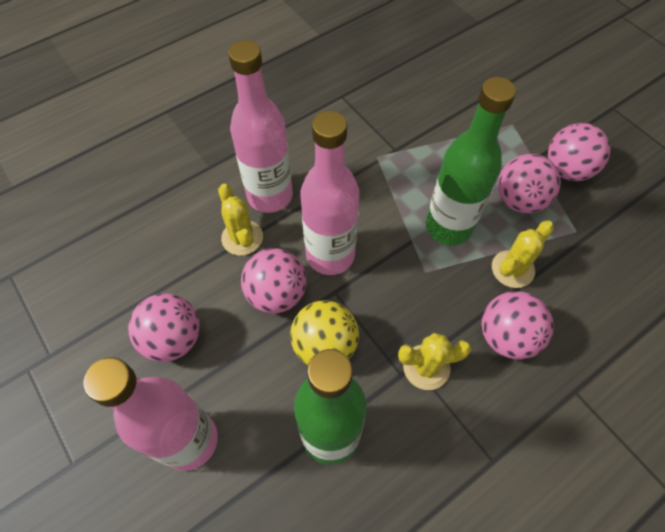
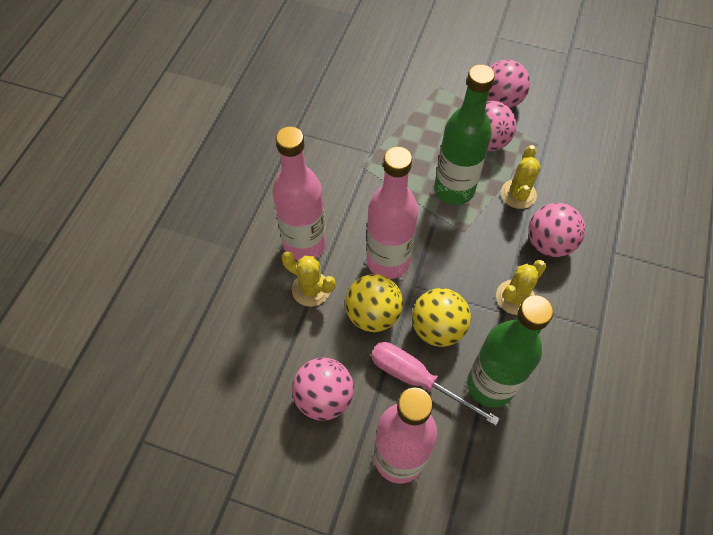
camera: 35 degrees left, 0 degrees up
pink ball [241,248,307,314] -> yellow ball [345,274,403,332]
none -> pink screwdriver [371,342,500,426]

